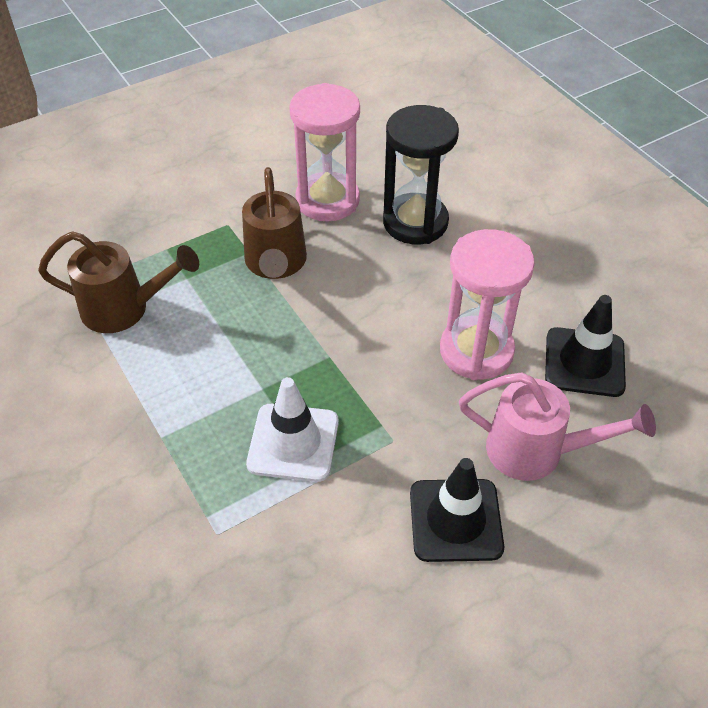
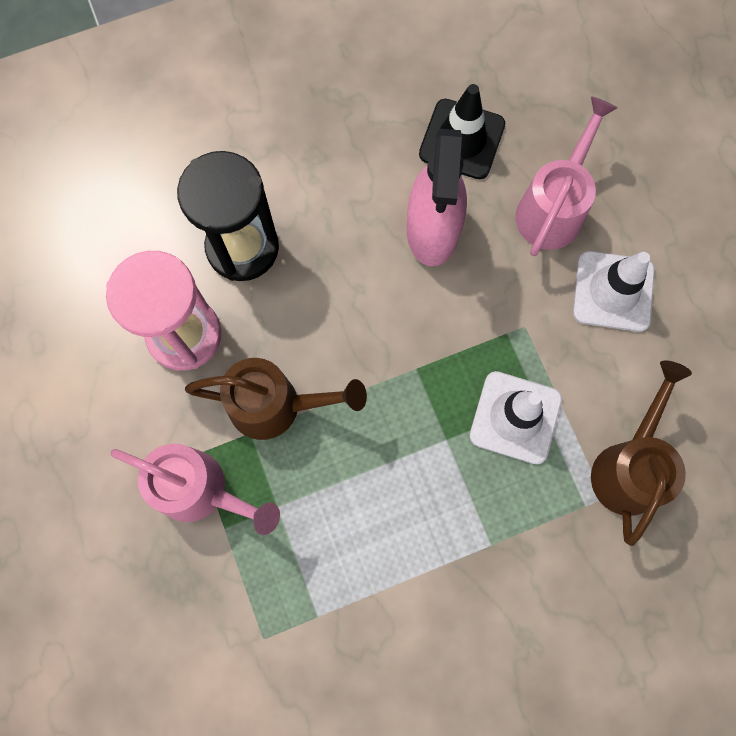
camera: 80 degrees left, 25 degrees up
brown watering can [38,231,199,333] -> brown watering can moved to [591,360,692,546]
black traffic cone [410,458,504,562] -> white traffic cone [573,251,655,332]
pink hourglass [440,229,535,380] -> pink spray bottle [407,129,467,266]
none -> pink watering can [111,444,280,535]

